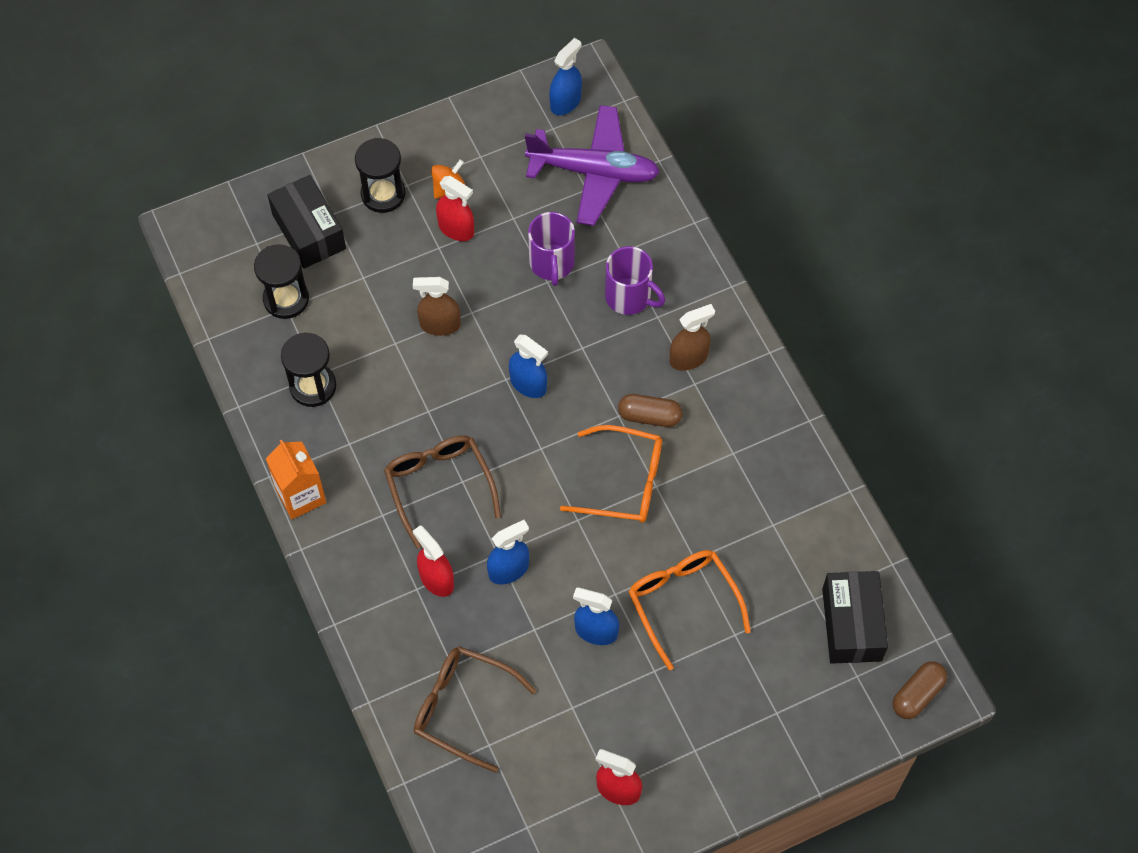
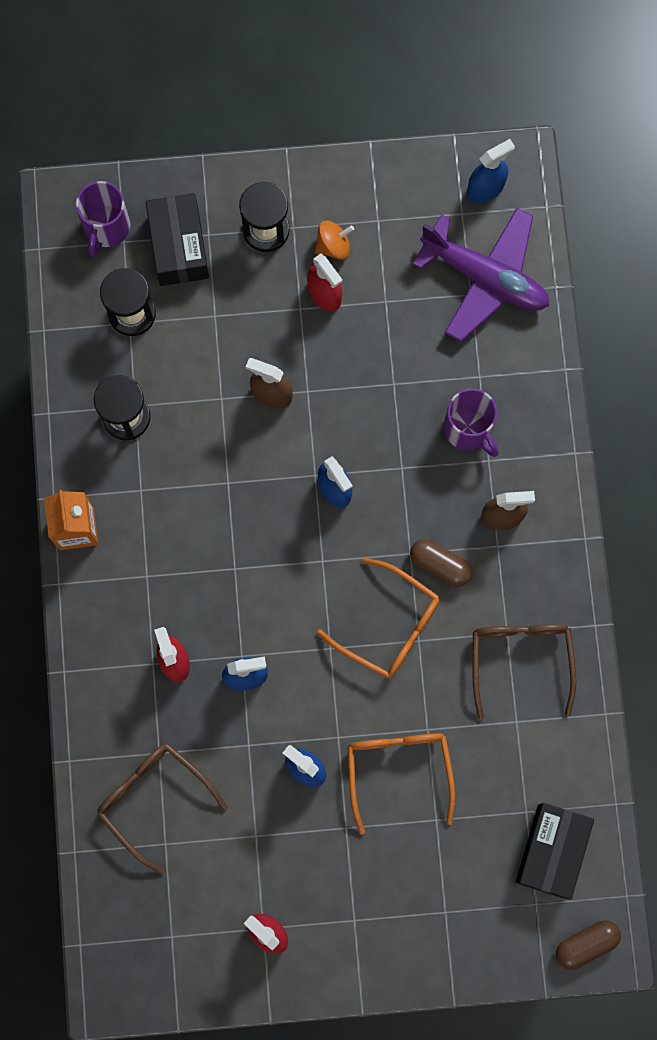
camera: 20 degrees right, 15 degrees up
brown glasses [384,435,501,548] -> brown glasses moved to [473,624,576,720]
purple mug [528,212,575,286] -> purple mug moved to [76,181,131,257]

